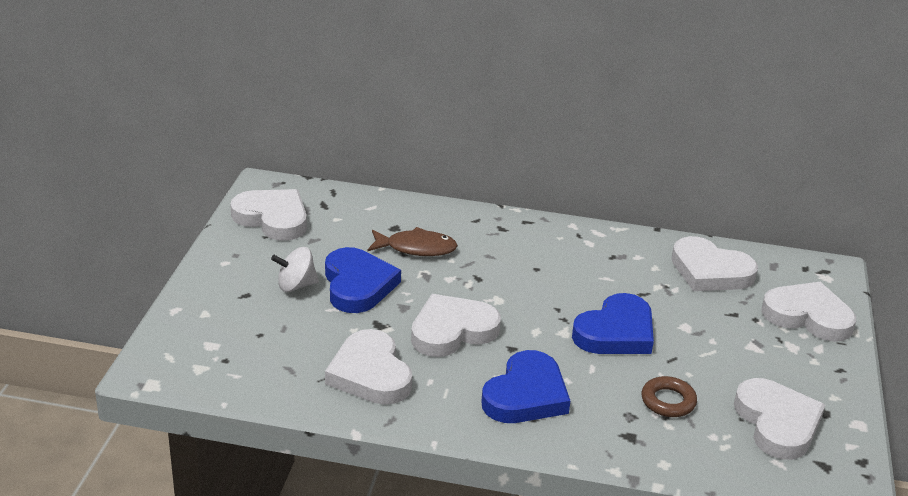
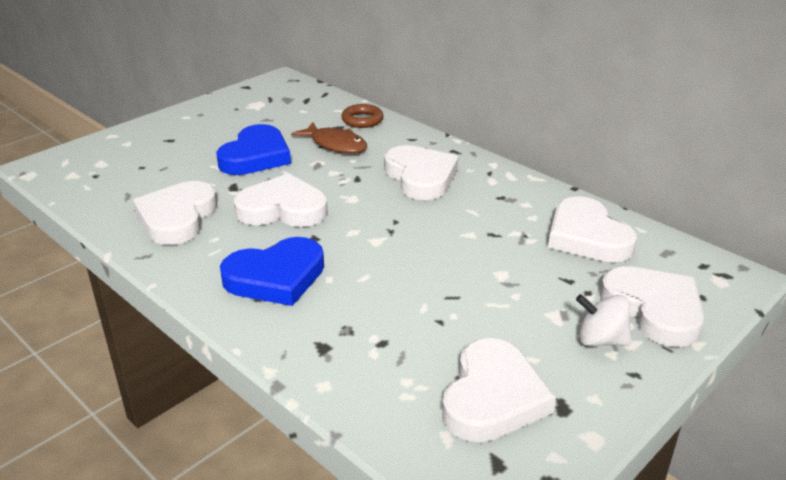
camera: 35 degrees right, 0 degrees up
white heart [230,189,307,241] -> white heart moved to [384,145,458,200]
white spinning top [271,247,319,292] -> white spinning top moved to [576,294,631,347]
blue heart [572,293,654,354] -> none
brown ring [642,376,697,417] -> brown ring moved to [341,104,383,128]

